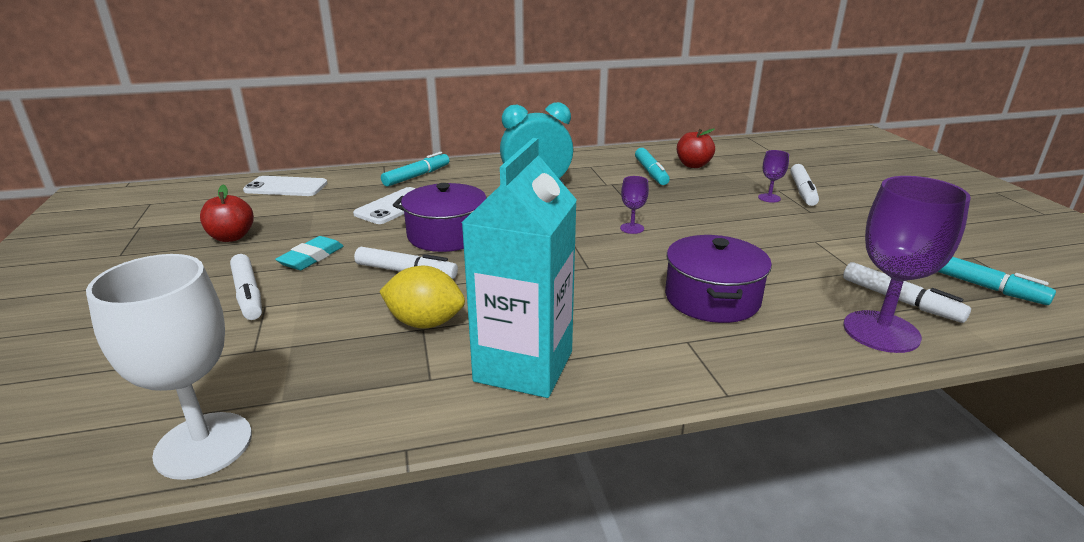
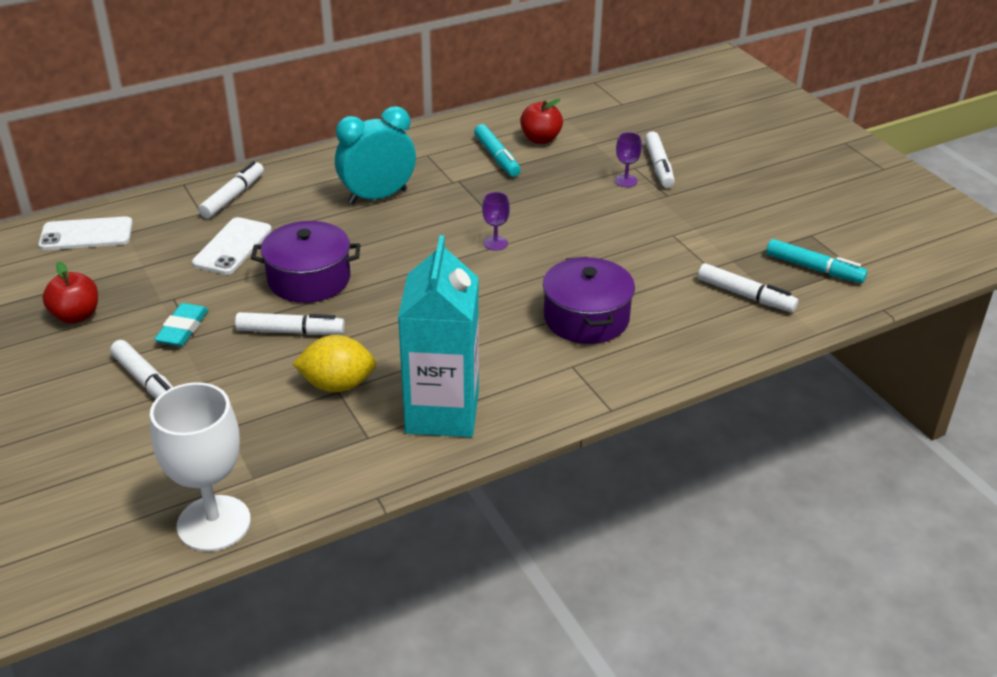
camera: 15 degrees left, 10 degrees up
turquoise marker [381,152,449,187] -> white marker [198,161,264,218]
purple goblet [844,176,971,353] -> none

